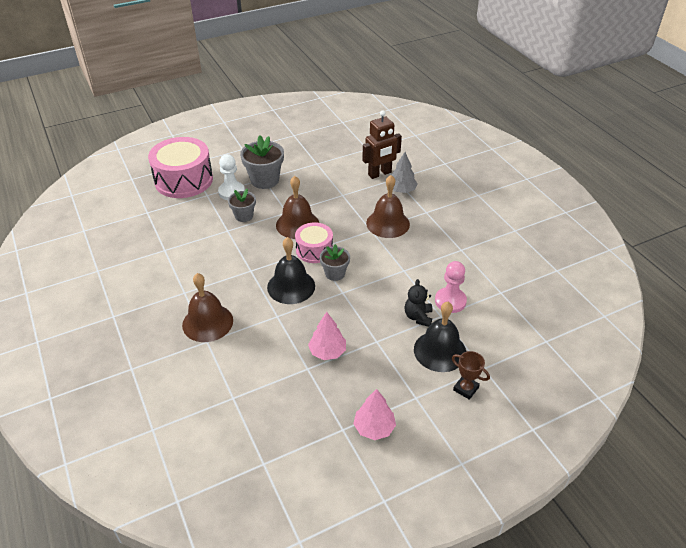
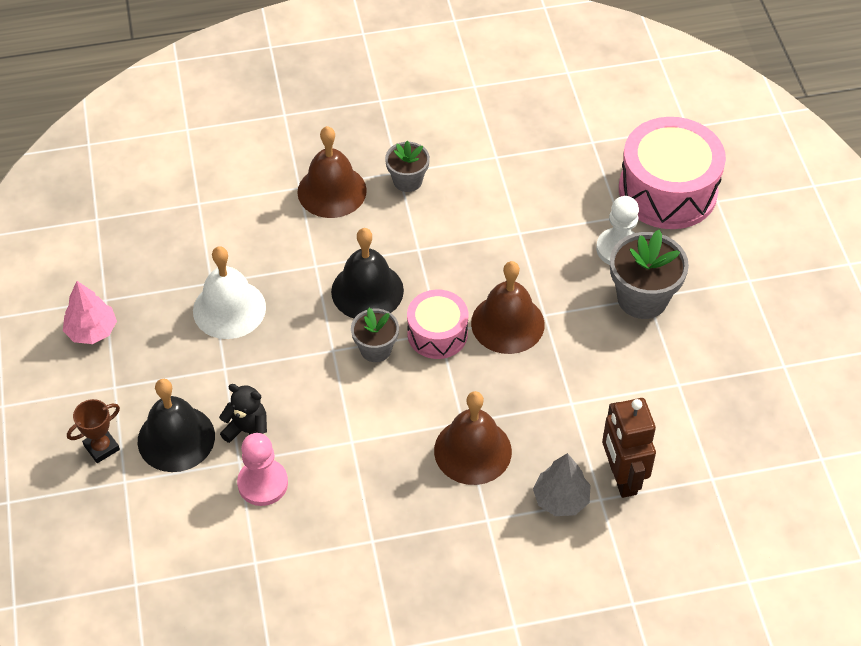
camera: 105 degrees right, 10 degrees up
grey flower pot [228,189,256,222] -> grey flower pot moved to [385,141,430,192]
pink tree [308,312,346,360] -> white bell [193,246,266,339]

